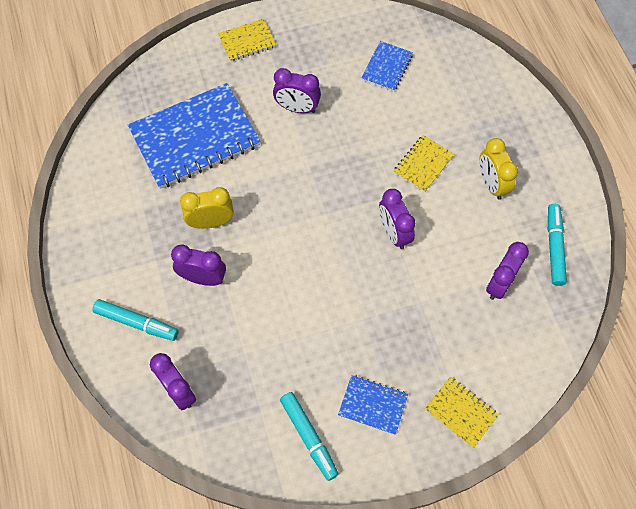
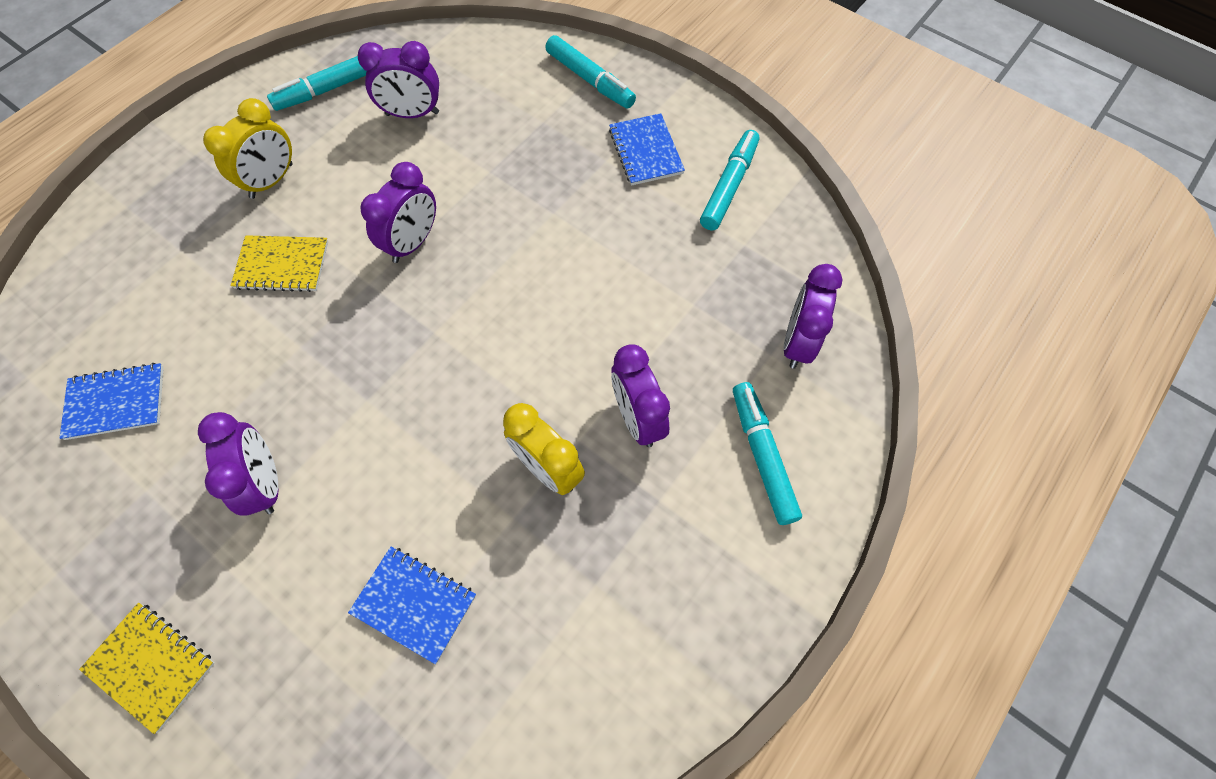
camera: 125 degrees left, 0 degrees up
blue notebook [128,83,261,189] -> blue notebook [348,547,476,664], size x0.47
yellow notebook [425,377,499,448] -> turquoise marker [545,35,636,109]

